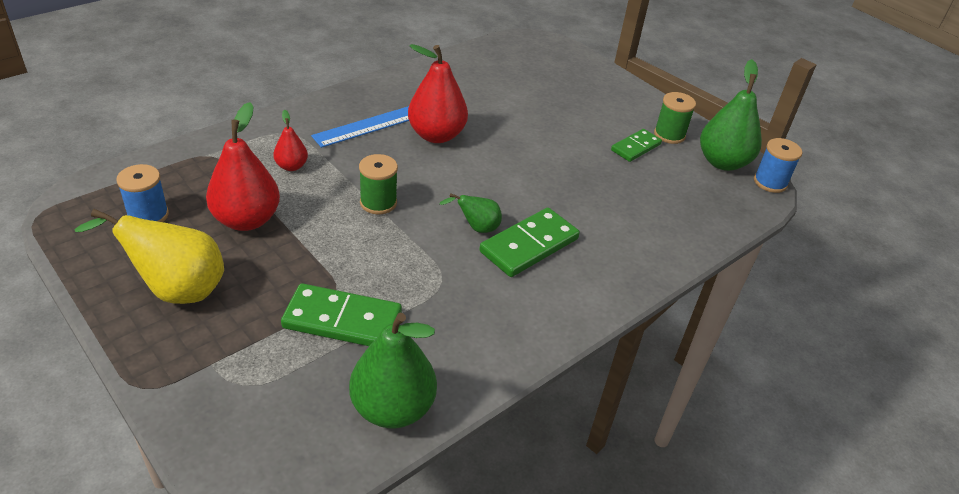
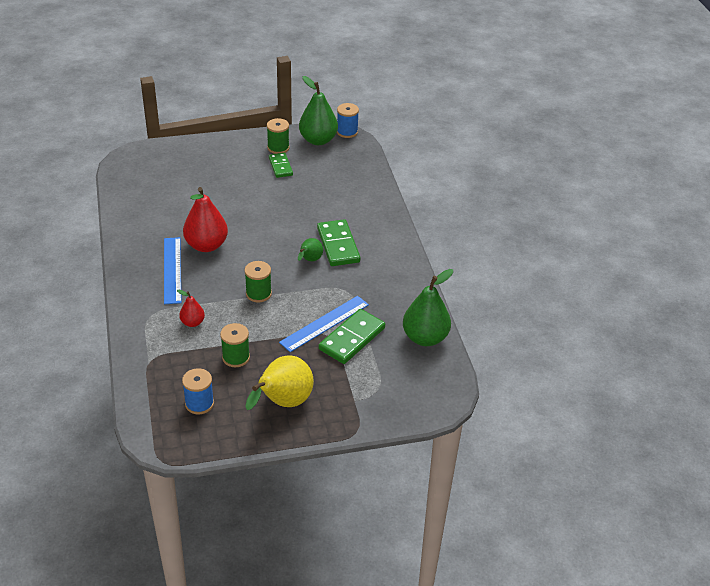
camera: 60 degrees left, 0 degrees up
red pear [206,102,280,231] -> green spool [220,323,250,367]
none -> blue ruler [279,296,369,352]

